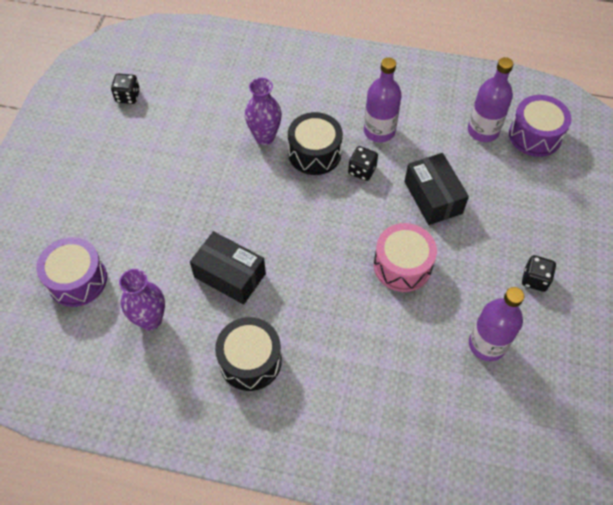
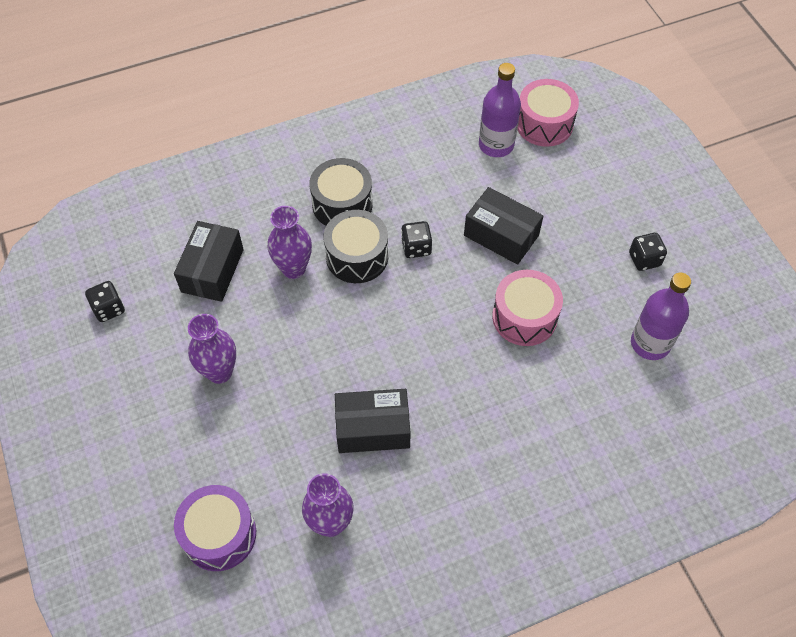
camera: 35 degrees left, 0 degrees up
black drum [215,317,282,391] -> black drum moved to [309,158,373,226]
purple bottle [364,58,402,142] -> none
purple drum [509,95,572,157] -> pink drum [517,79,579,147]
none -> black box [174,221,244,302]
none -> purple vase [188,314,236,384]

